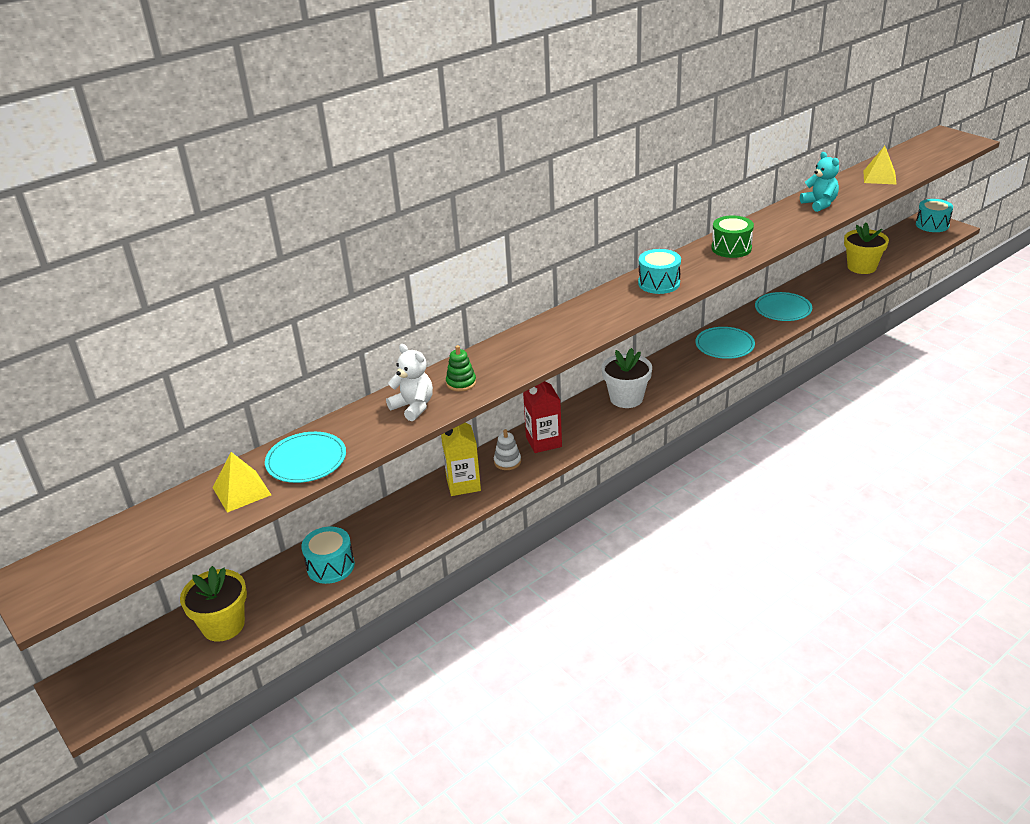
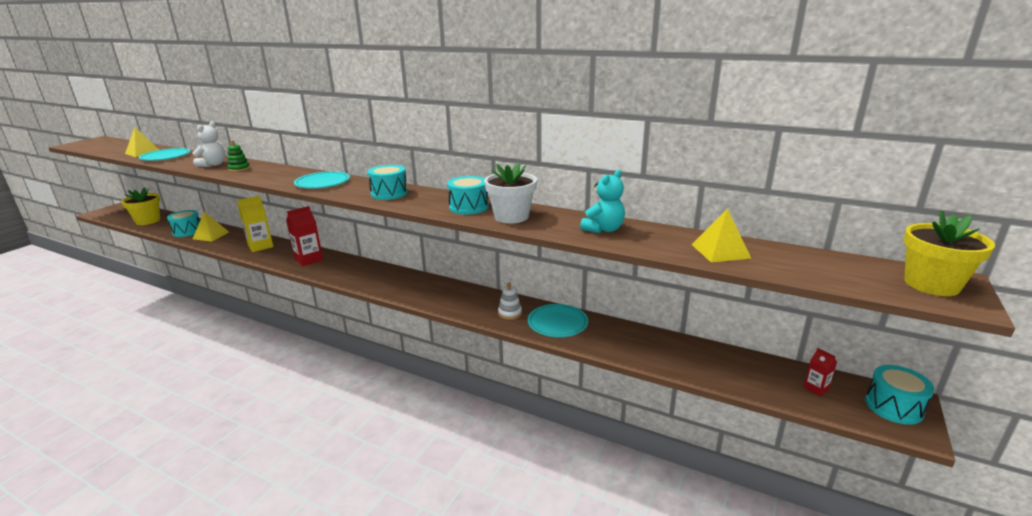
camera: 65 degrees right, 10 degrees down
white stacking toy [494,429,521,470] -> white stacking toy moved to [498,282,522,320]
white flower pot [602,348,652,408] -> white flower pot moved to [484,162,537,223]
turquoise plate [695,327,755,359] -> turquoise plate moved to [294,171,350,188]
green drum [711,216,754,258] -> turquoise drum [447,176,489,214]
yellow flower pot [844,223,889,274] -> yellow flower pot moved to [904,210,995,296]
none -> yellow pyramid [193,212,229,242]
none -> red carton [804,348,837,396]

